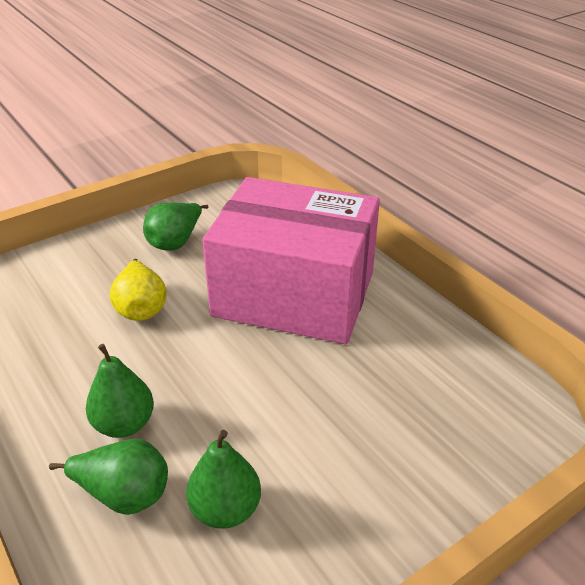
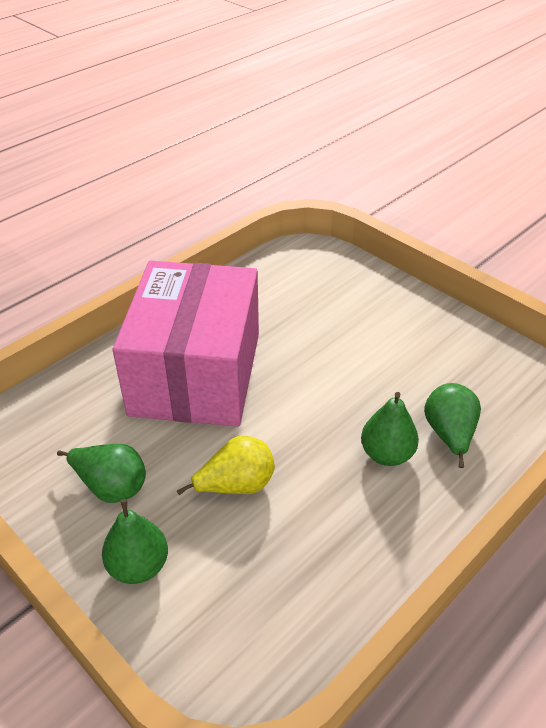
camera: 100 degrees left, 5 degrees up
green pear [186,430,261,529] -> green pear moved to [102,499,168,584]

